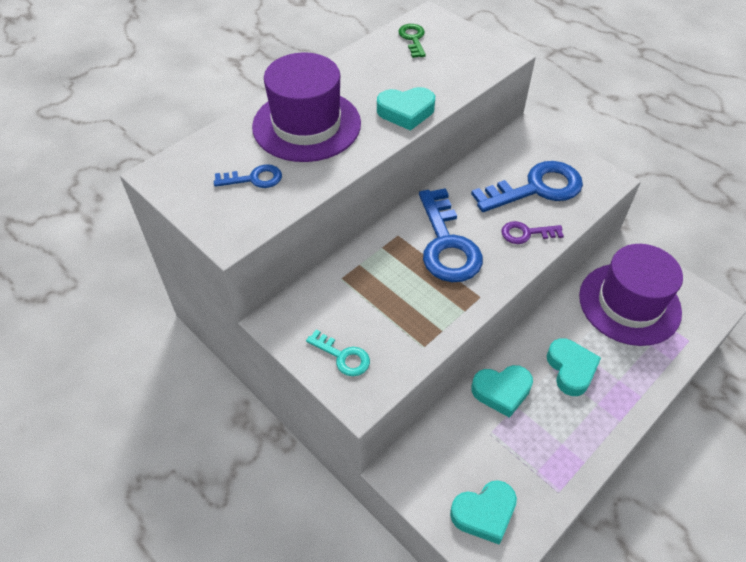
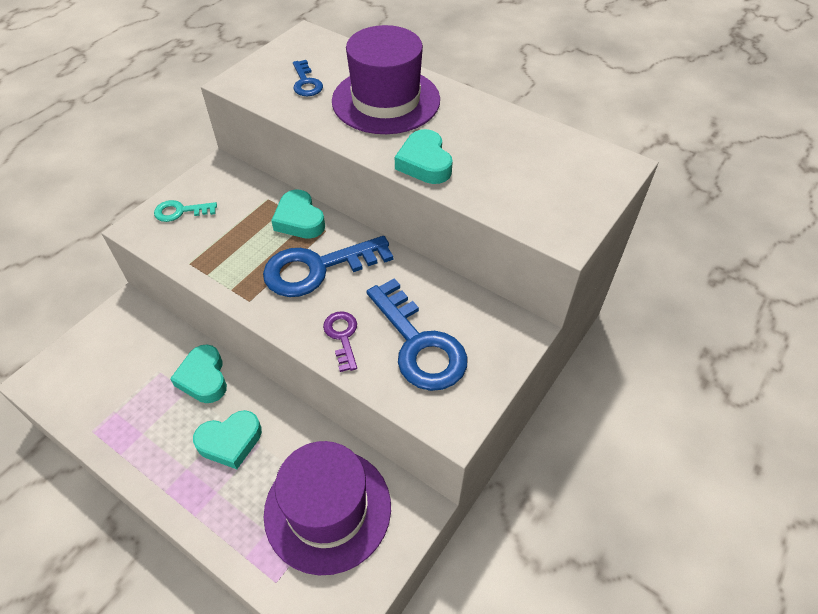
camera: 80 degrees right, 0 degrees up
turquoise key [306,329,370,376] -> turquoise key turned 60 degrees clockwise [154,200,217,222]
green key [398,24,426,58] -> none
turquoise heart [450,480,517,544] -> turquoise heart moved to [271,190,325,239]

